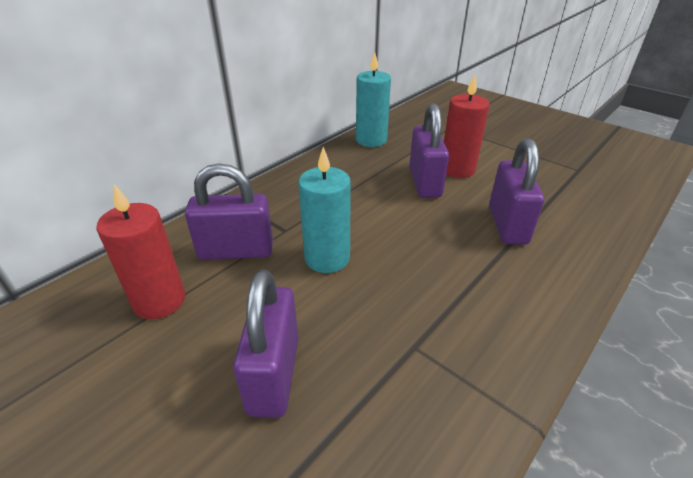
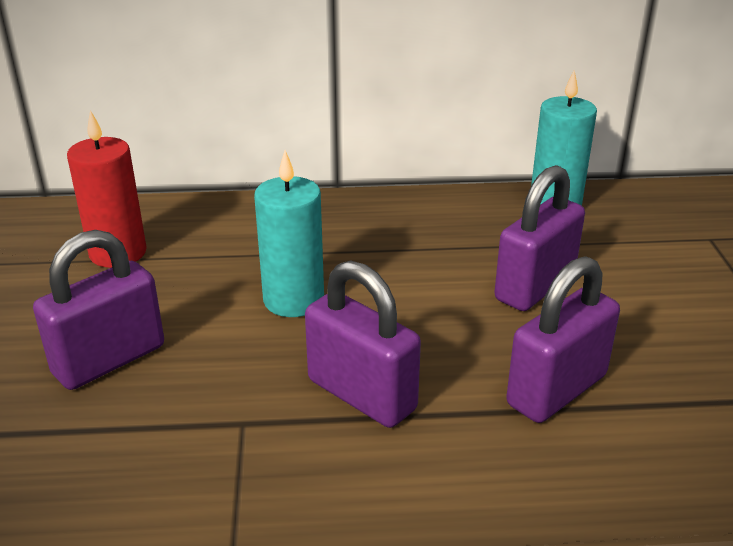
camera: 45 degrees right, 5 degrees down
purple padlock [185,163,273,260] -> purple padlock moved to [305,260,421,428]
red candle [444,75,490,178] -> none

